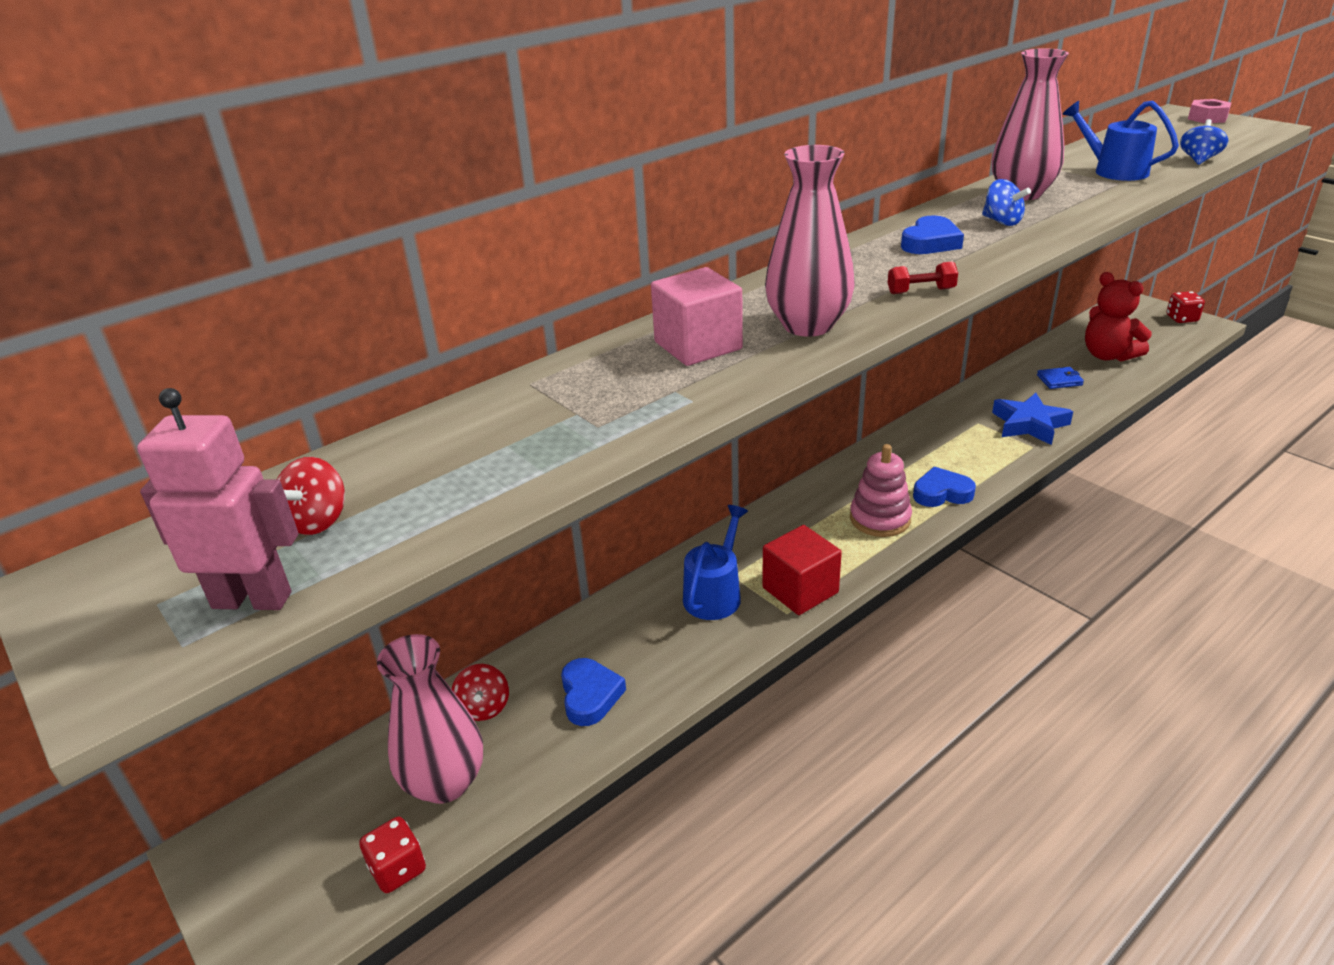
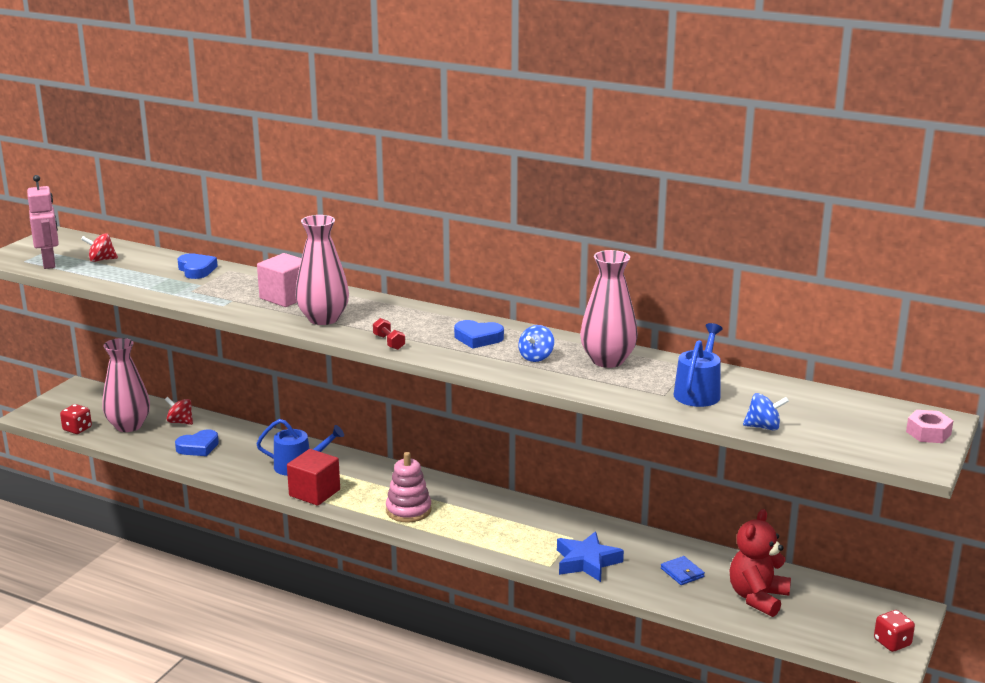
camera: 65 degrees right, 10 degrees down
red spinning top [452,664,509,721] -> red spinning top turned 60 degrees clockwise [165,397,193,425]
blue heart [913,467,976,507] -> blue heart moved to [178,253,218,279]

